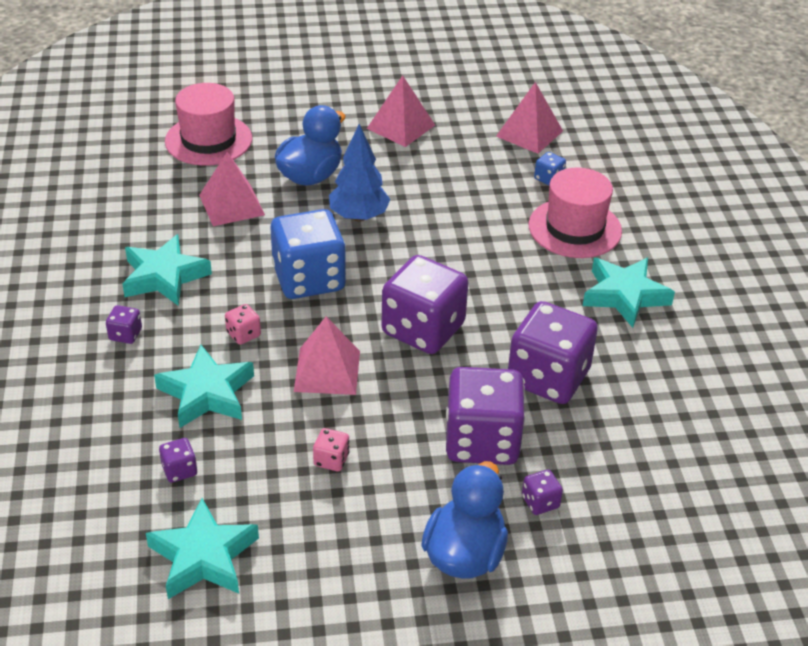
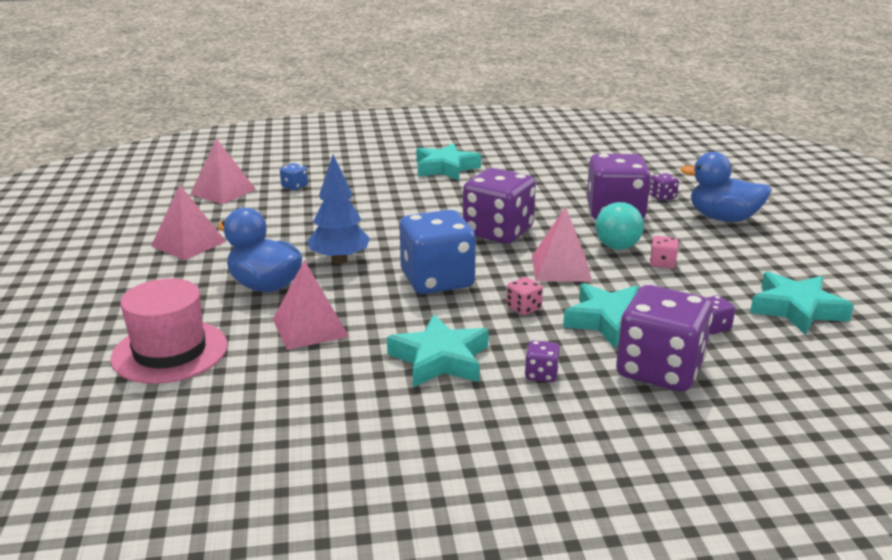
camera: 90 degrees left, 15 degrees down
purple dice [508,301,598,404] -> purple dice moved to [616,285,713,392]
pink hat [529,167,622,258] -> none
none -> turquoise ball [596,202,644,250]

